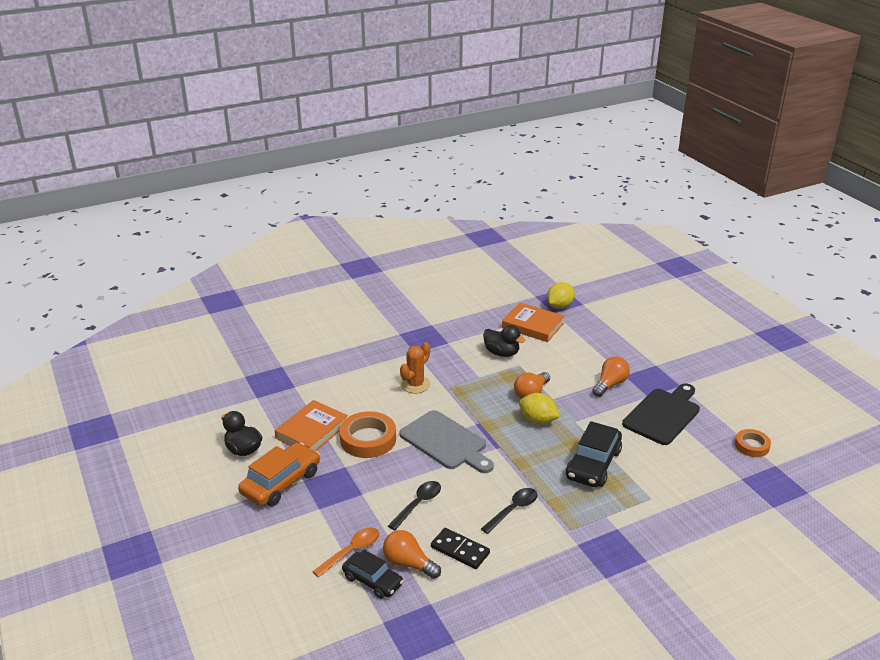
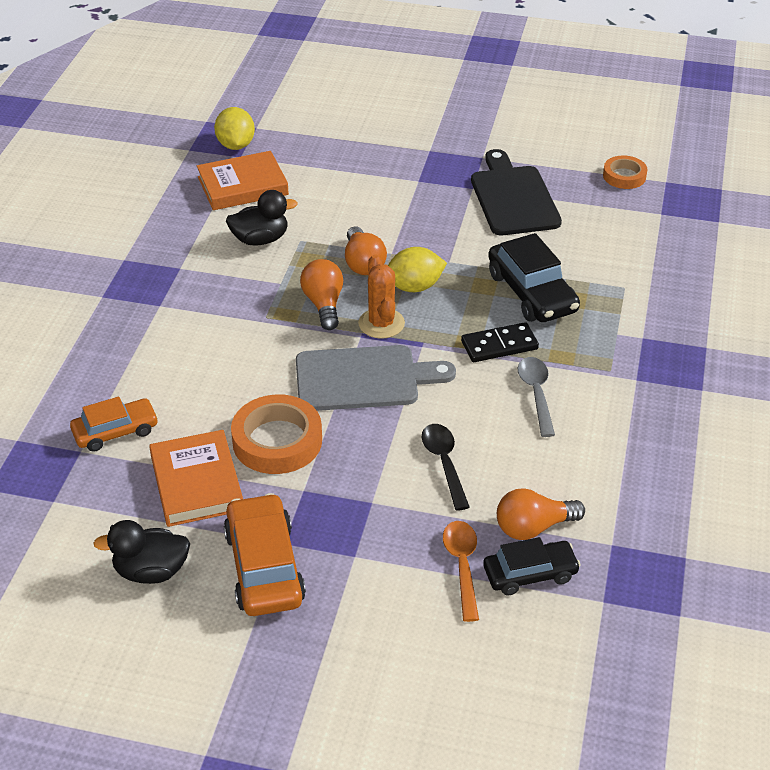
camera: 50 degrees left, 10 degrees up
orange cactus [400,342,430,393] -> orange cactus moved to [358,254,405,339]
black domino [431,528,490,569] -> black domino moved to [461,322,539,362]
black spoon [481,488,538,534] -> grey spoon [518,357,555,437]
orange light bulb [592,356,630,397] -> orange light bulb moved to [300,259,343,330]
none -> orange car [70,397,158,452]

